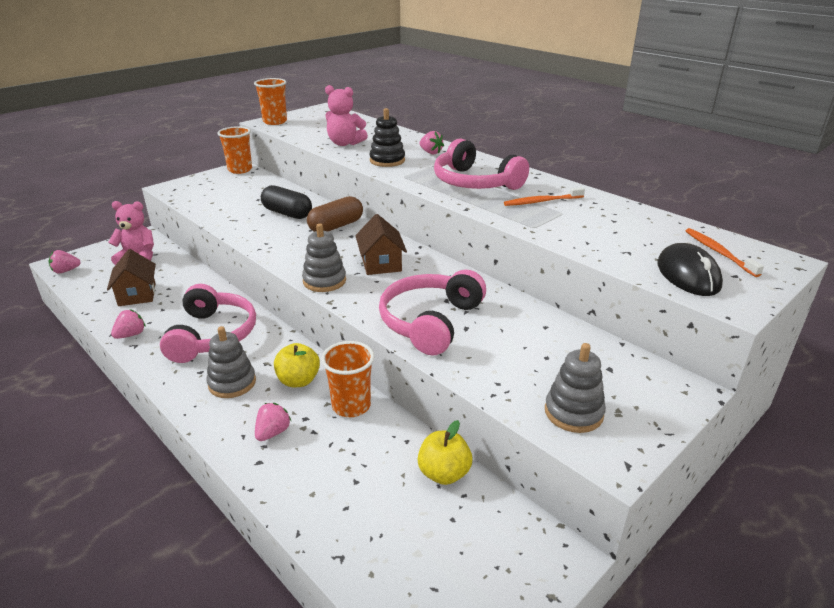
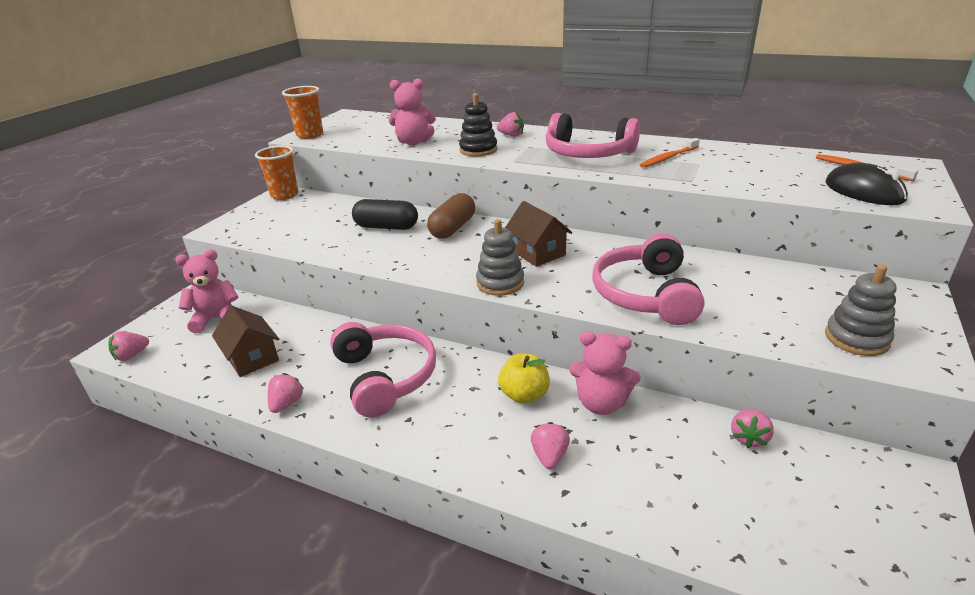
camera: 20 degrees left, 0 degrees up
grey stacking toy [207,326,256,398] -> none
orange cup [321,341,374,417] -> pink teddy bear [569,331,640,415]
yellow apple [418,420,472,485] -> pink strawberry [731,409,774,448]

